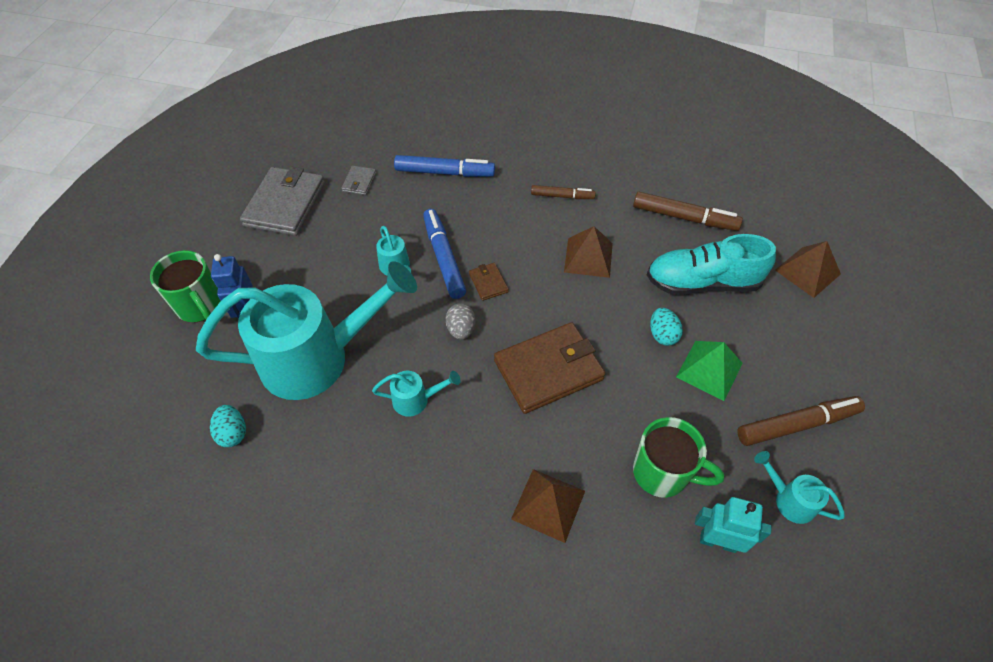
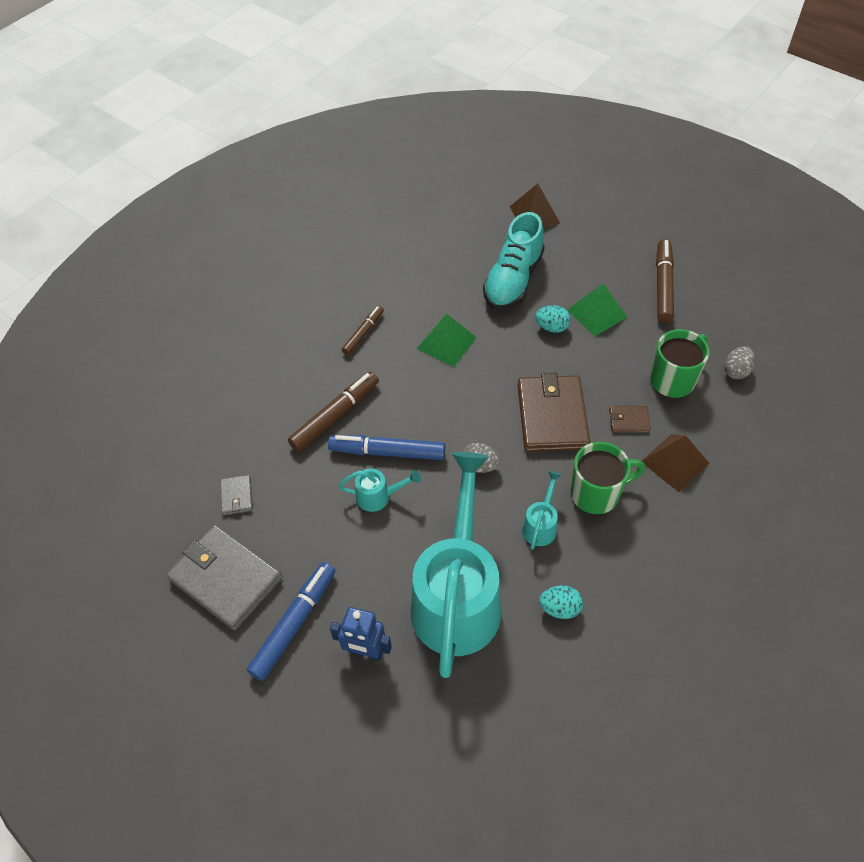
camera: 65 degrees left, 0 degrees up
green mug [150,250,220,322] -> green mug moved to [571,442,645,514]
turquoise egg [210,405,246,447] -> turquoise egg moved to [539,585,583,619]
grey wallet [341,166,376,195] -> grey wallet turned 45 degrees clockwise [220,475,253,515]
blue marker [394,155,495,177] -> blue marker moved to [247,562,335,681]
brown wallet [469,263,509,301] -> brown wallet moved to [609,406,650,432]
brown pyramid [564,226,613,278] -> green pyramid [417,313,477,367]
brown marker [633,192,743,231] -> brown marker moved to [288,371,379,452]
turquoise robot [695,497,772,553] -> grey egg [724,346,755,379]
turquoise watering can [754,451,845,524] -> none

